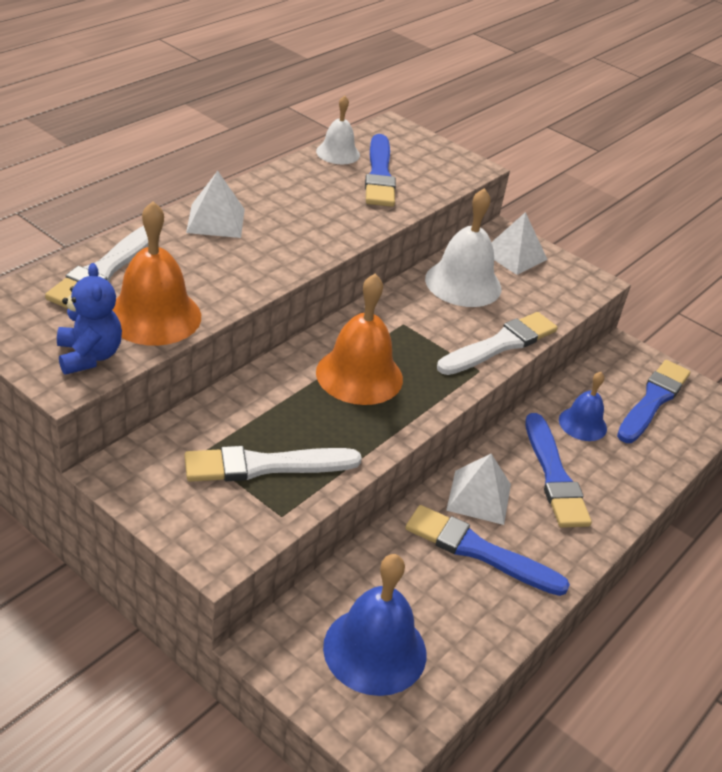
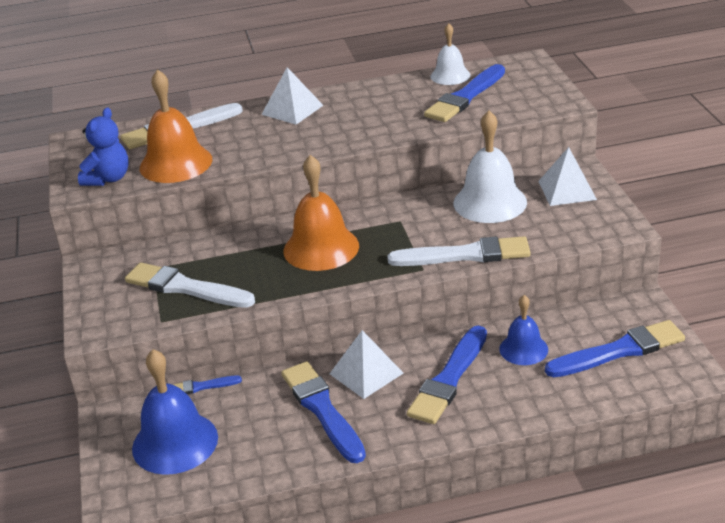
camera: 45 degrees right, 5 degrees down
none -> blue brush [172,375,242,394]

